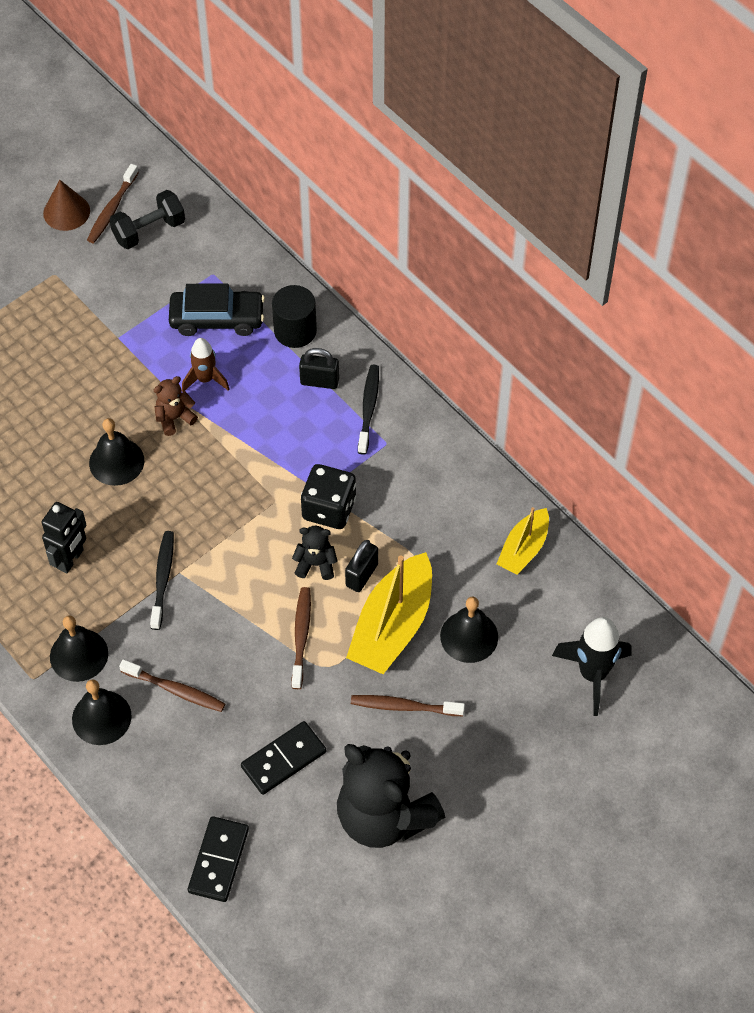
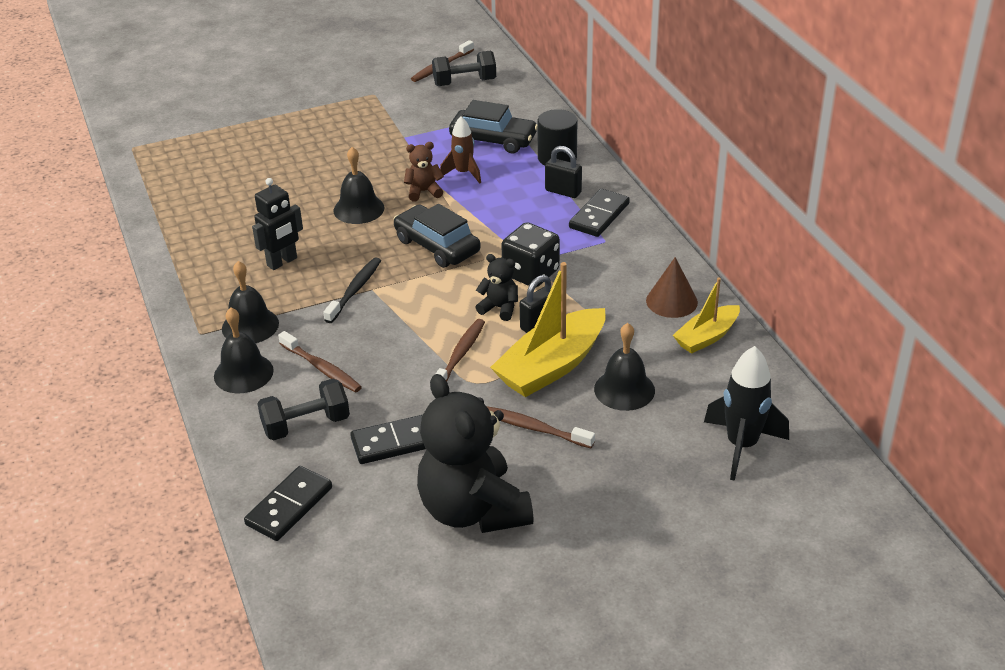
camera: 20 degrees right, 20 degrees down
brown cone [43,180,90,231] -> brown cone moved to [646,257,698,318]
black toothbrush [358,364,379,455] -> black domino [569,189,630,237]
none -> black dumbbell [257,378,350,441]
none -> black car [393,204,481,268]

